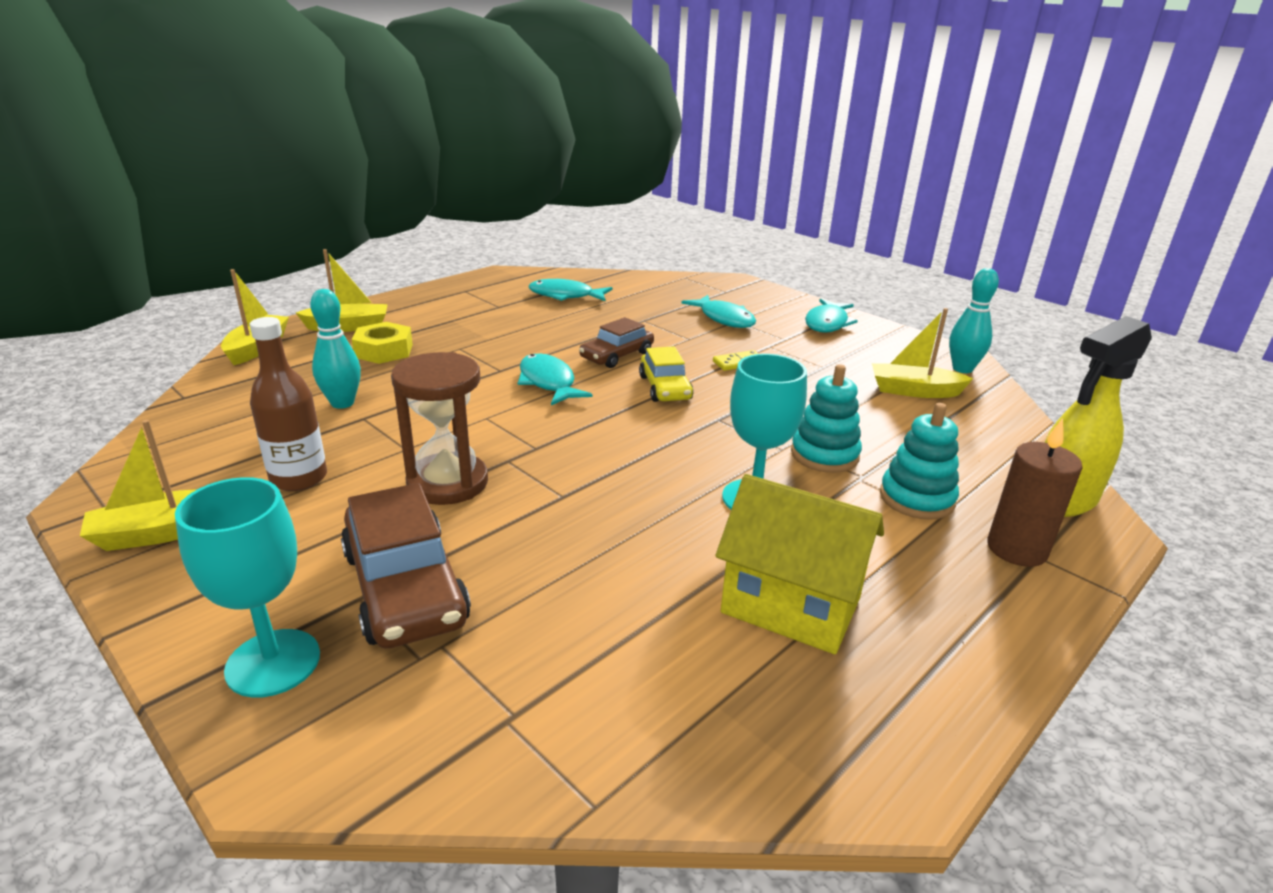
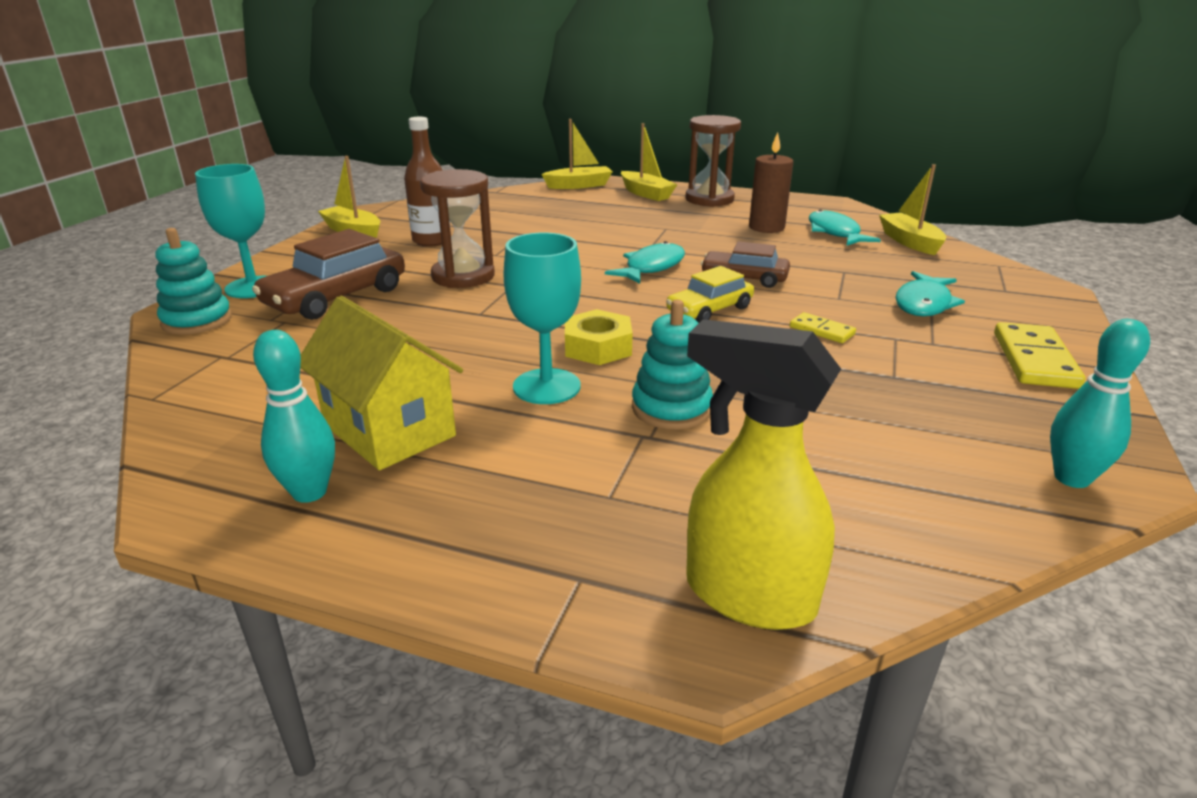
camera: 65 degrees right, 0 degrees up
turquoise bowling pin [310,289,361,409] -> turquoise bowling pin moved to [253,330,335,503]
yellow nut [352,322,413,364] -> yellow nut moved to [565,309,633,365]
yellow house [715,474,884,654] -> yellow house turned 45 degrees counterclockwise [300,296,463,470]
turquoise fish [805,299,858,333] -> yellow domino [994,322,1086,389]
yellow boat [872,308,973,398] -> yellow boat moved to [879,164,946,255]
turquoise stacking toy [880,403,959,520] -> turquoise stacking toy moved to [155,228,232,335]
brown candle [987,419,1083,567] -> brown candle moved to [749,132,793,233]
none -> brown hourglass [685,115,741,207]

